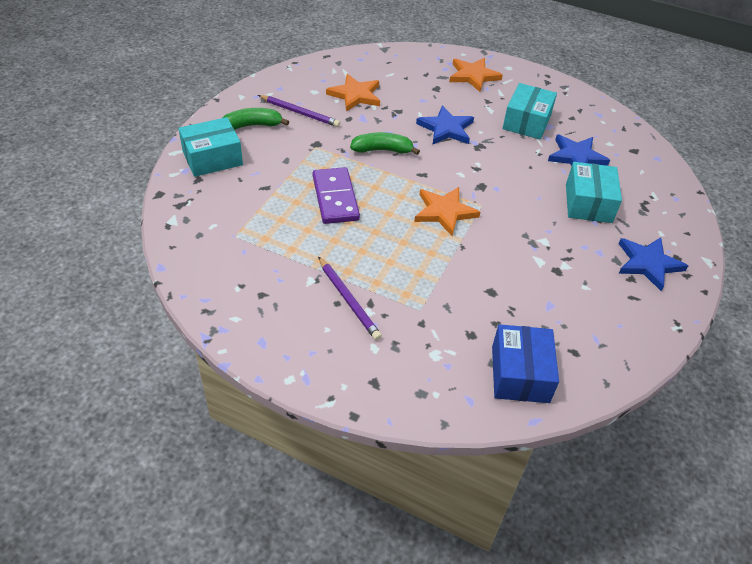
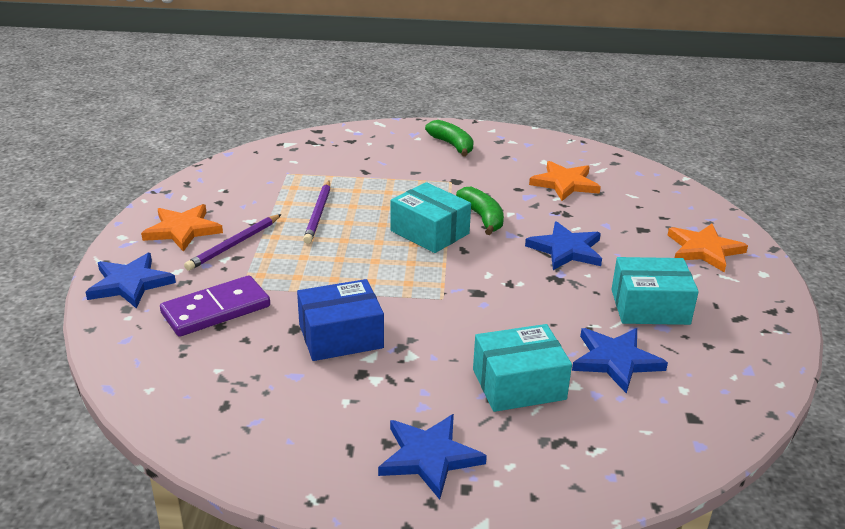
camera: 70 degrees right, 15 degrees down
turquoise box [178,117,243,177] -> turquoise box moved to [390,182,471,253]
purple pencil [258,95,340,127] -> purple pencil moved to [303,181,330,244]
purple domino [313,167,360,224] -> purple domino moved to [160,276,270,337]
orange star [414,187,480,236] -> orange star moved to [141,204,223,252]
blue box [492,324,559,403] -> blue box moved to [297,279,384,361]
none -> blue star [86,253,176,309]

